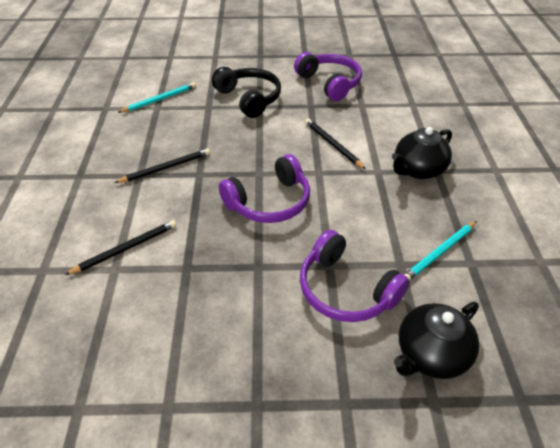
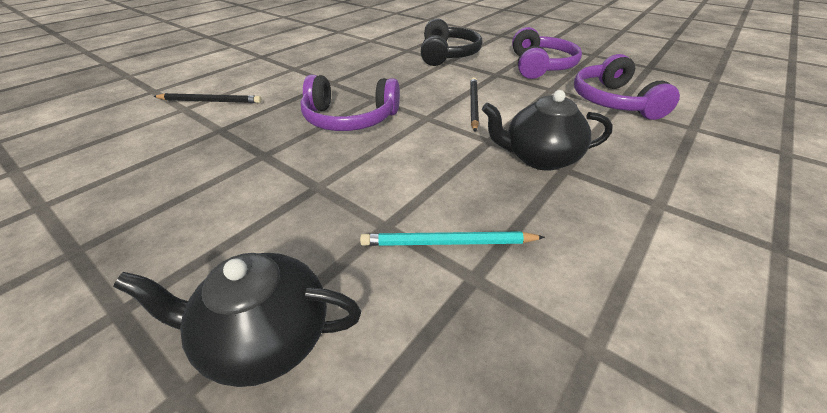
camera: 40 degrees right, 5 degrees down
black pencil [114,148,210,183] -> none
turquoise pencil [117,82,196,113] -> none
purple headphones [300,230,410,322] -> purple headphones moved to [574,54,680,120]

